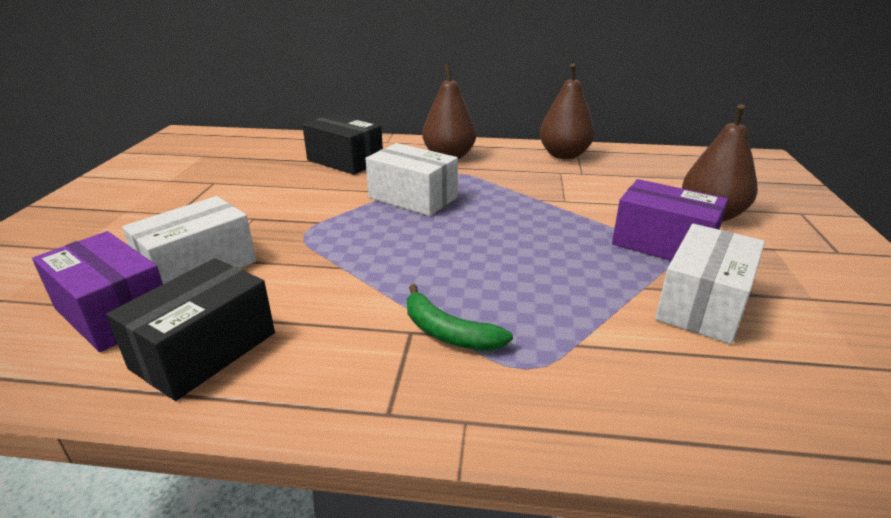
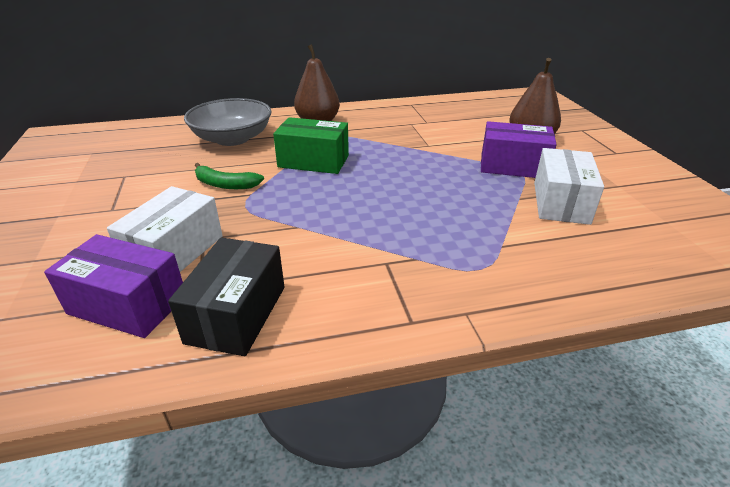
camera: 20 degrees left, 5 degrees up
black box [302,114,383,175] -> grey bowl [184,98,272,146]
white box [366,143,458,216] -> green box [273,117,349,174]
green banana [407,284,513,351] -> green banana moved to [195,163,264,189]
brown pear [539,64,595,159] -> none

